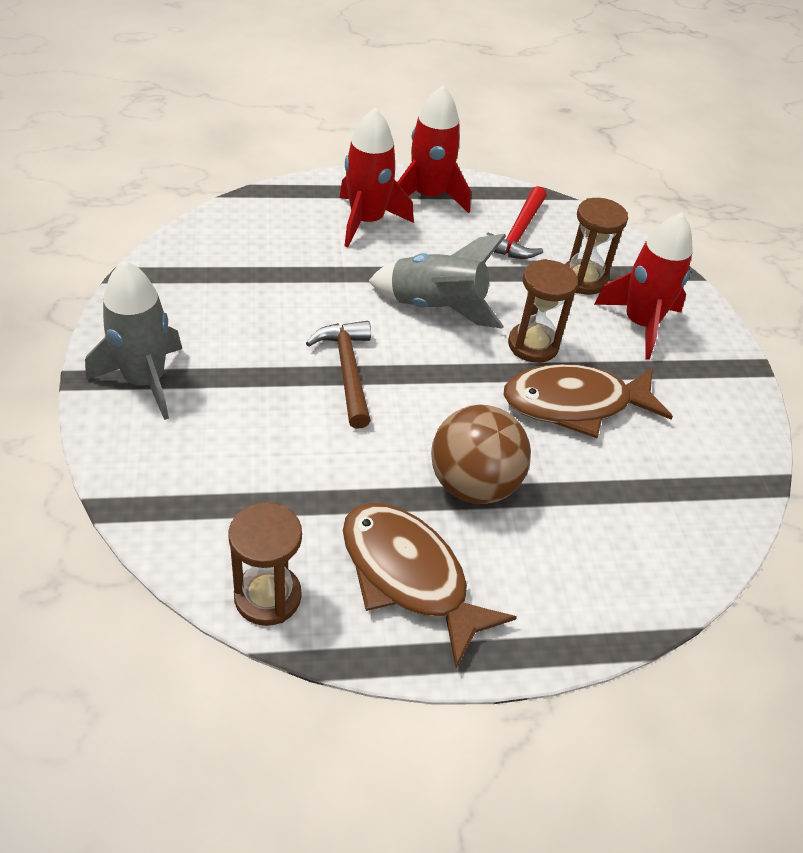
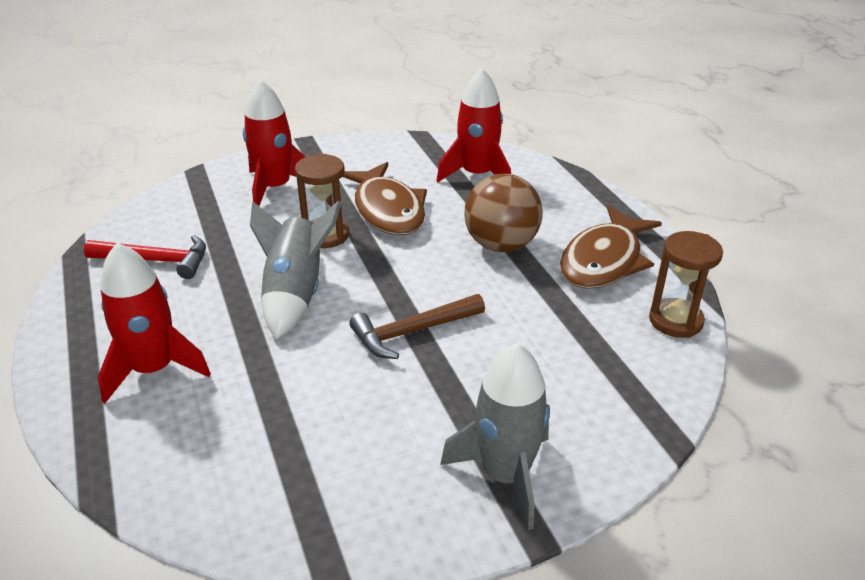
camera: 100 degrees left, 10 degrees down
red rocket [397,85,471,213] -> red rocket moved to [437,68,511,183]
brown hourglass [565,198,628,295] -> none

